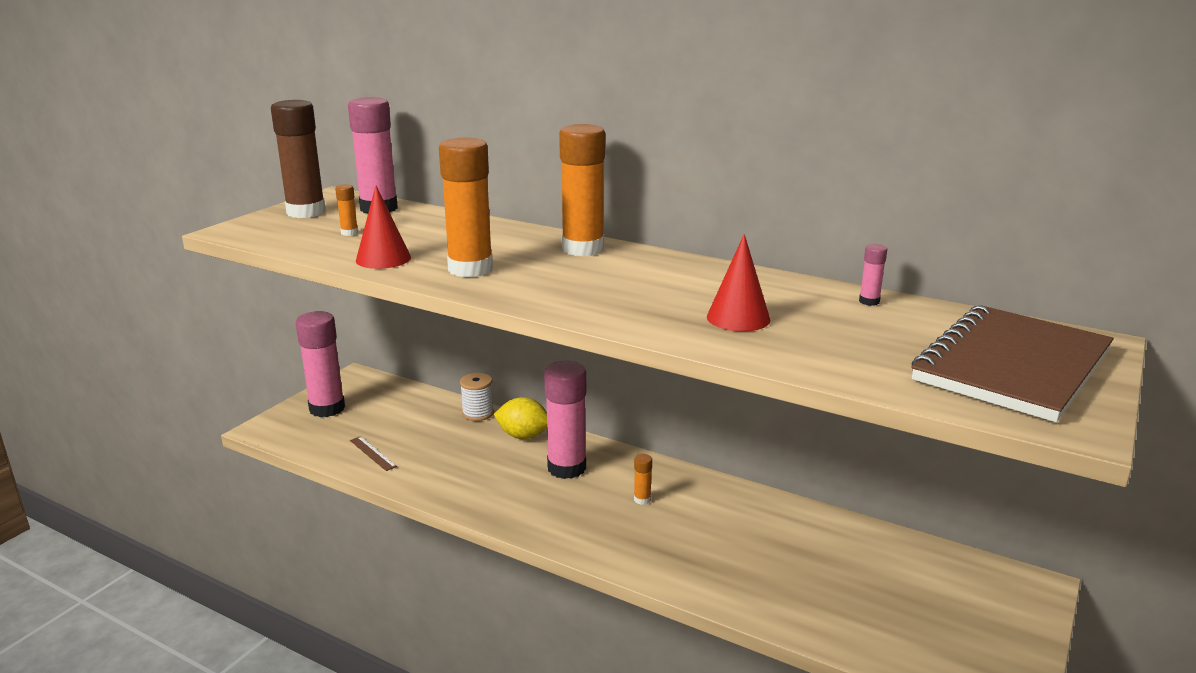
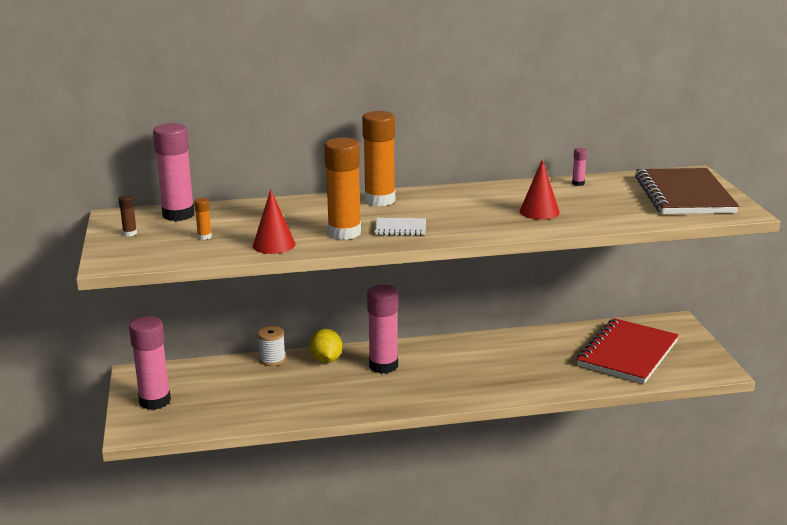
camera: 40 degrees left, 0 degrees up
brown glue stick [271,100,326,218] -> brown glue stick [118,195,137,237], size x0.42
brown ruler [350,436,397,471] -> none
yellow lemon [494,397,547,439] -> yellow lemon turned 75 degrees counterclockwise [309,329,342,363]
orange glue stick [634,454,652,505] -> none
none -> white notebook [374,218,426,236]
none -> red notebook [577,318,679,384]

